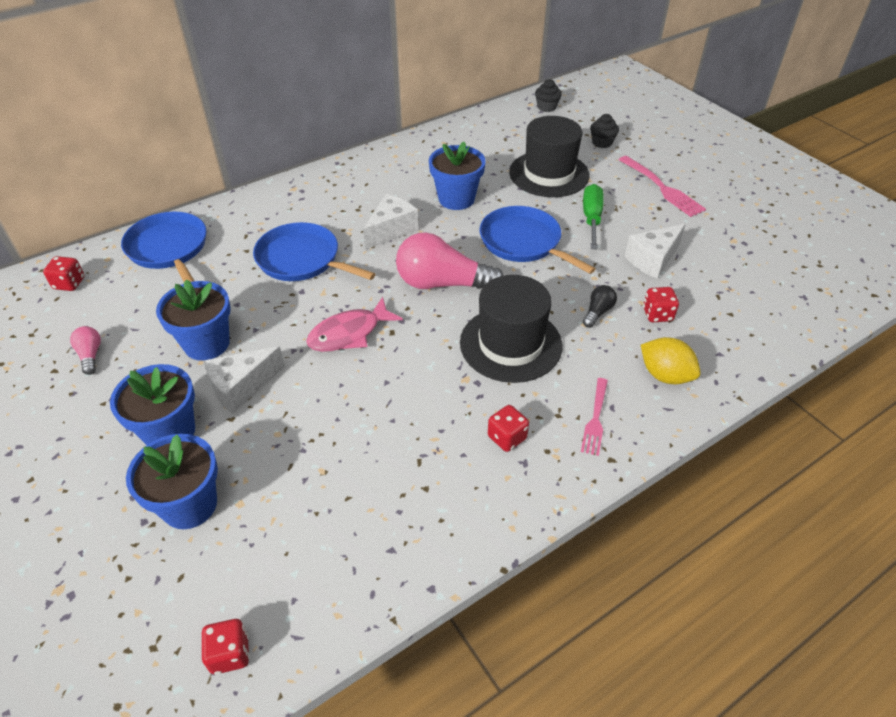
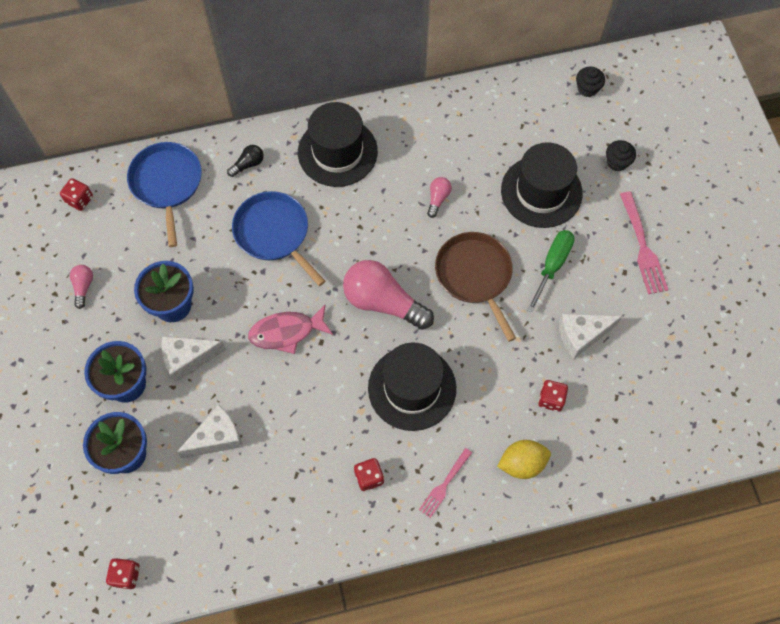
camera: 20 degrees right, 20 degrees up
white cheese [363,194,418,250] -> white cheese moved to [177,404,243,458]
blue flower pot [429,142,486,210] -> pink light bulb [427,177,452,218]
blue pan [480,206,596,274] -> brown pan [435,232,516,342]
black light bulb [583,285,617,328] -> black light bulb moved to [227,145,264,177]
yellow lemon [641,337,701,384] -> yellow lemon turned 75 degrees counterclockwise [497,440,551,479]
none -> black hat [298,102,378,187]

